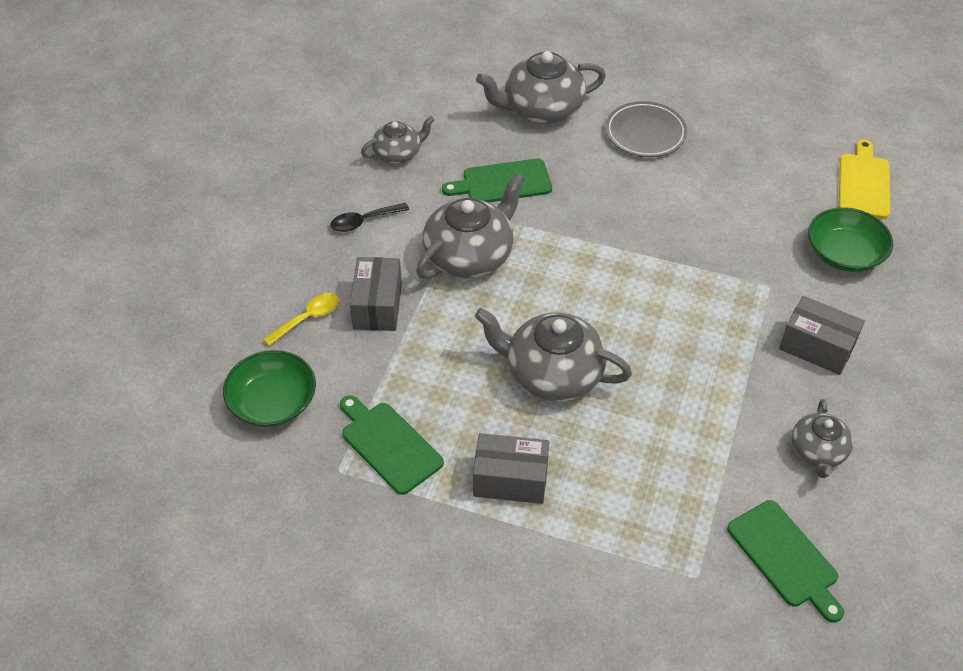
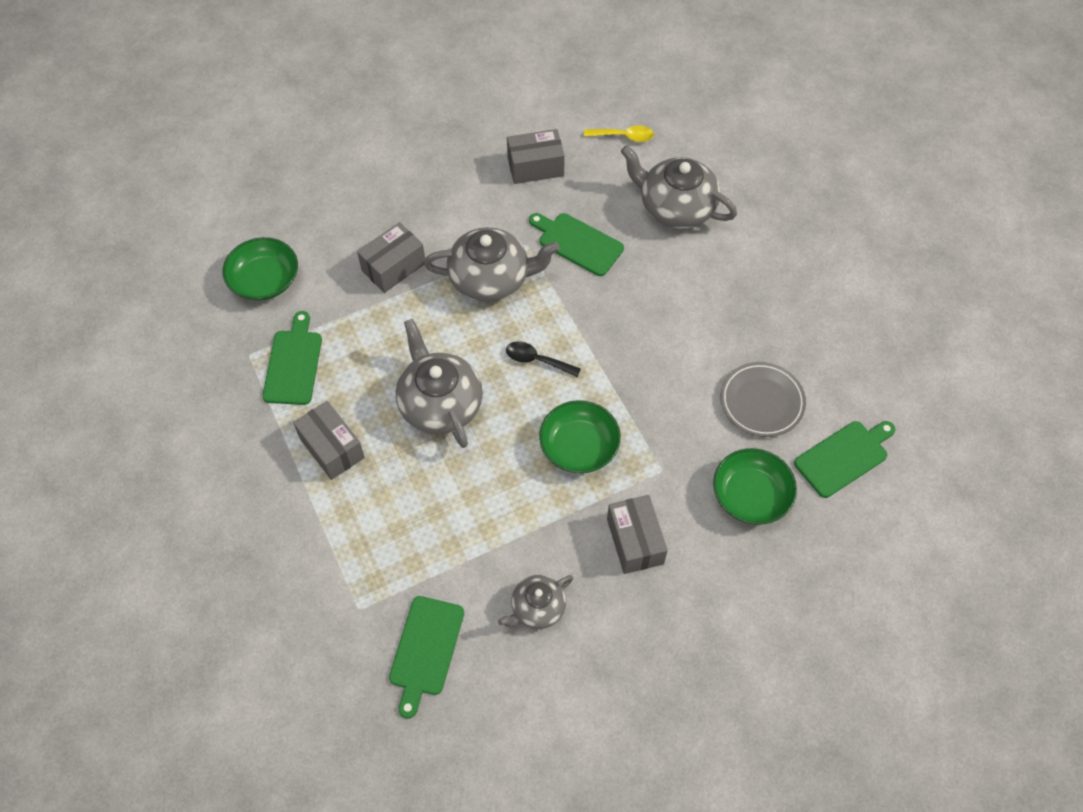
camera: 45 degrees right, 10 degrees up
yellow spoon [263,293,339,346] -> yellow spoon moved to [584,126,654,142]
black spoon [330,203,409,232] -> black spoon moved to [506,341,581,377]
grey teapot [361,116,435,164] -> grey box [507,129,565,184]
grey plate [605,101,687,157] -> grey plate moved to [720,362,806,437]
yellow cutting board [839,140,890,219] -> green cutting board [794,421,895,498]
none -> green bowl [539,400,621,473]

